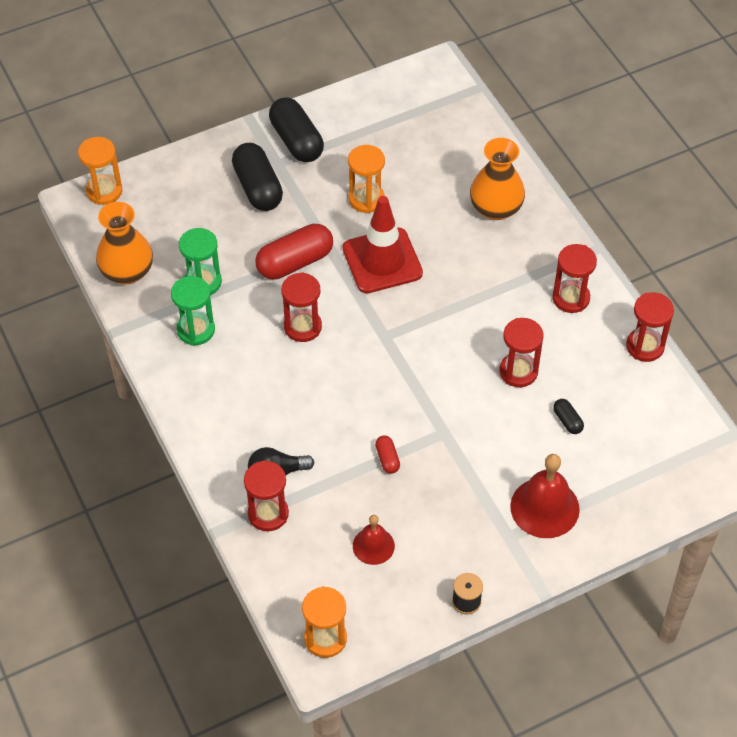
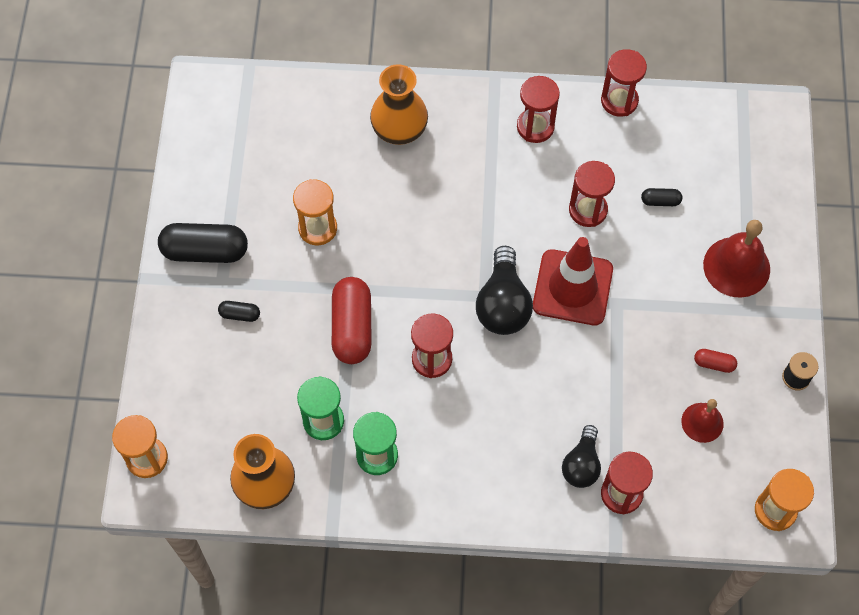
camera: 60 degrees left, 10 degrees up
black capsule [232,143,283,211] -> black capsule [218,301,260,322], size x0.47
red traffic cone [343,196,423,293] -> red traffic cone moved to [533,237,613,325]
red capsule [375,435,400,474] -> red capsule moved to [694,349,737,373]
none -> black light bulb [476,246,533,335]

